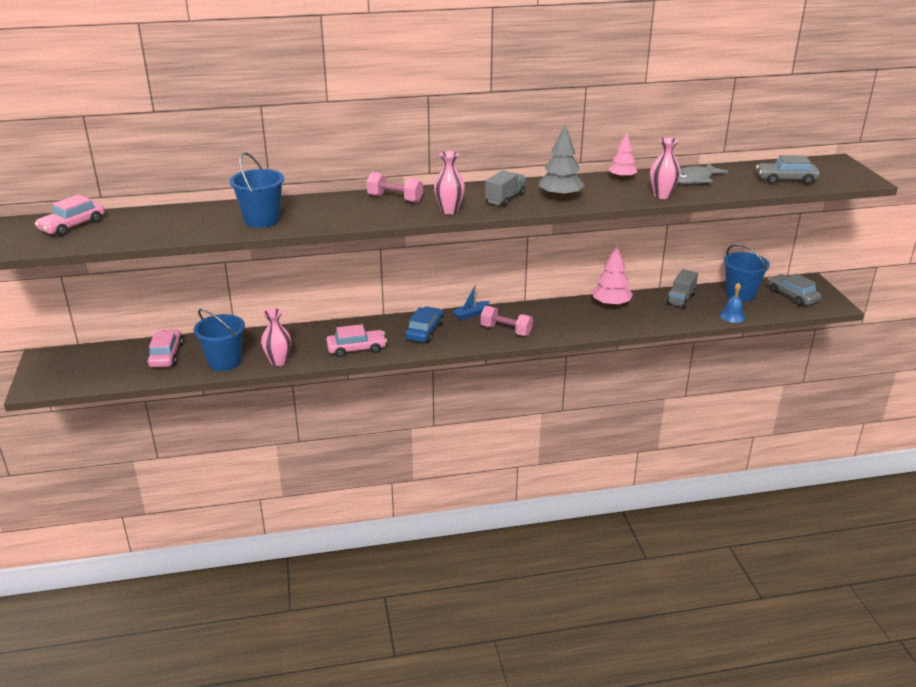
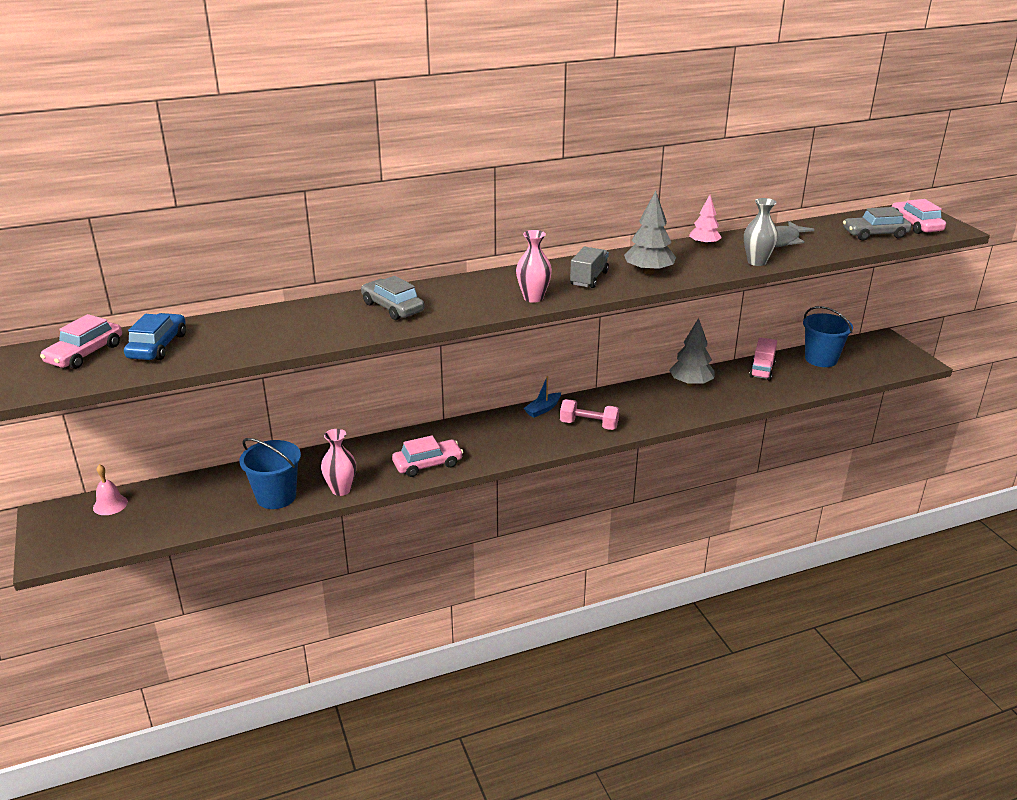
camera: 10 degrees left, 0 degrees up
pink car [147,330,183,367] -> pink car moved to [892,199,946,234]
blue bucket [229,152,284,228] -> none
pink dumbbell [367,172,423,203] -> none
blue car [405,307,444,342] -> blue car moved to [124,313,186,360]
pink tree [592,245,633,307] -> grey tree [669,318,714,387]
pink vase [650,137,681,199] -> grey vase [744,198,778,266]
grey truck [667,269,698,308] -> pink truck [749,337,777,381]
blue bell [720,282,746,323] -> none
grey car [768,273,822,306] -> grey car moved to [361,276,425,320]
none -> pink bell [93,464,128,515]

